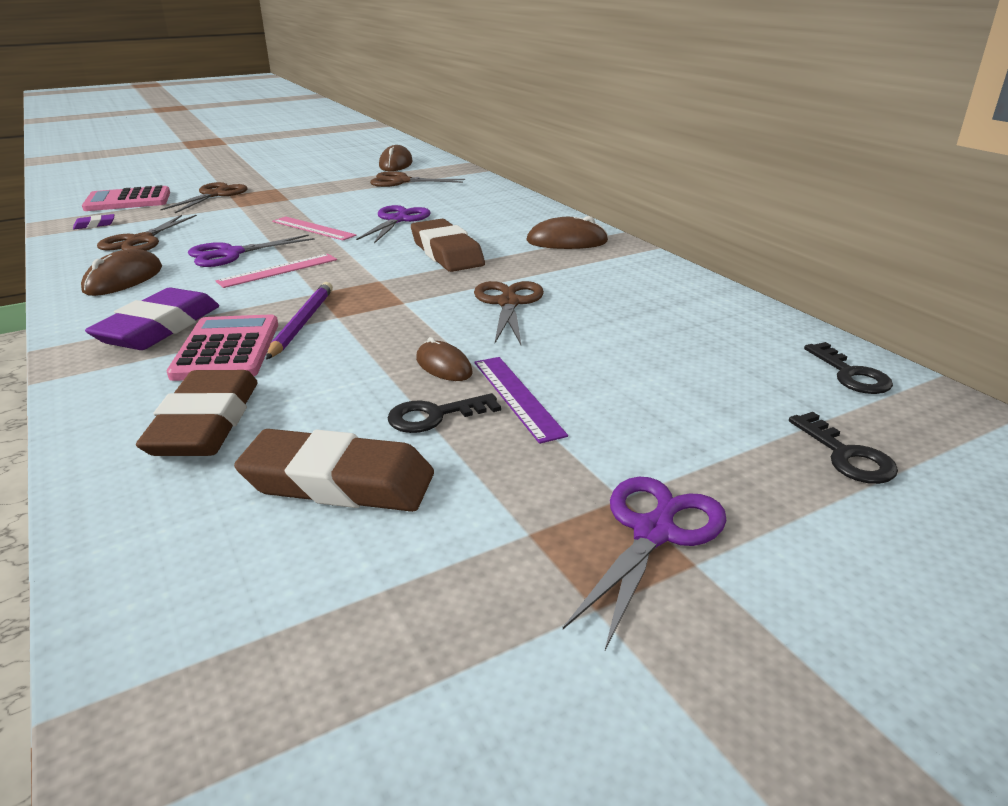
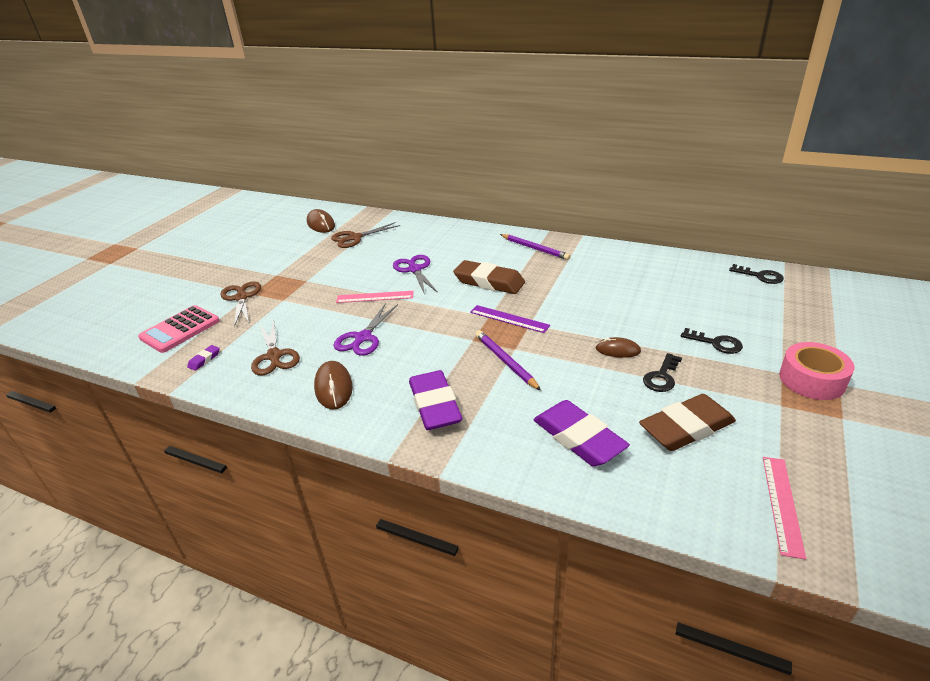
camera: 35 degrees left, 5 degrees up
brown eraser [136,370,258,456] -> purple eraser [534,400,630,467]
pink calculator [167,314,278,381] -> none
pink ruler [216,254,337,288] -> pink ruler moved to [763,457,806,560]
brown scissors [474,281,544,345] -> none
purple ruler [474,357,568,444] -> purple ruler moved to [470,305,550,333]
brown mouse [526,216,608,249] -> purple pencil [500,234,571,260]
purple scissors [563,477,727,650] -> pink tape [779,342,854,400]
black key [789,412,898,484] -> black key moved to [681,328,743,354]

